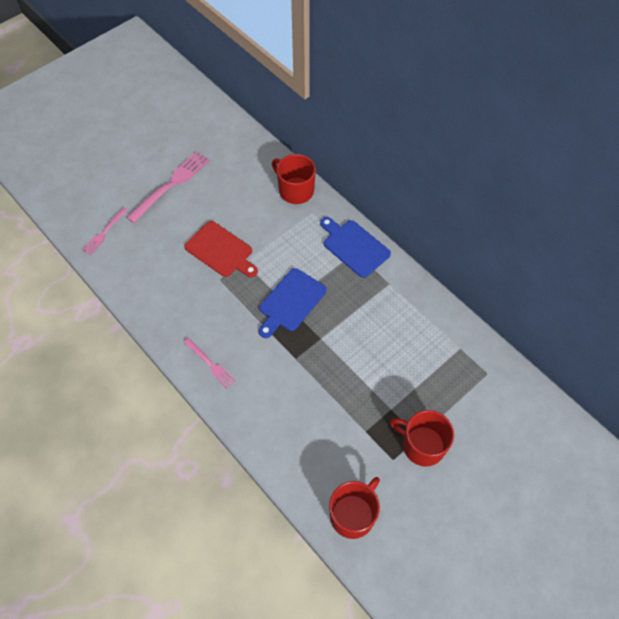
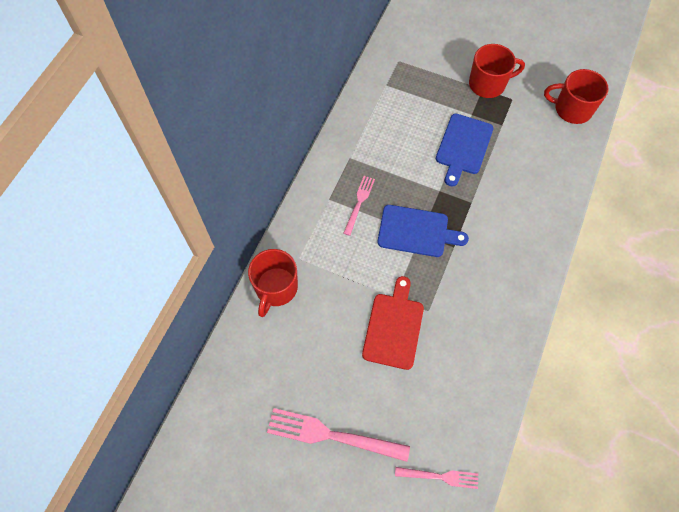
camera: 115 degrees left, 5 degrees up
pink fork [183,338,236,388] -> pink fork moved to [343,176,375,236]
blue cutting board [320,217,391,278] -> blue cutting board moved to [436,114,493,187]
red mug [390,410,454,467] -> red mug turned 105 degrees counterclockwise [469,44,525,98]

